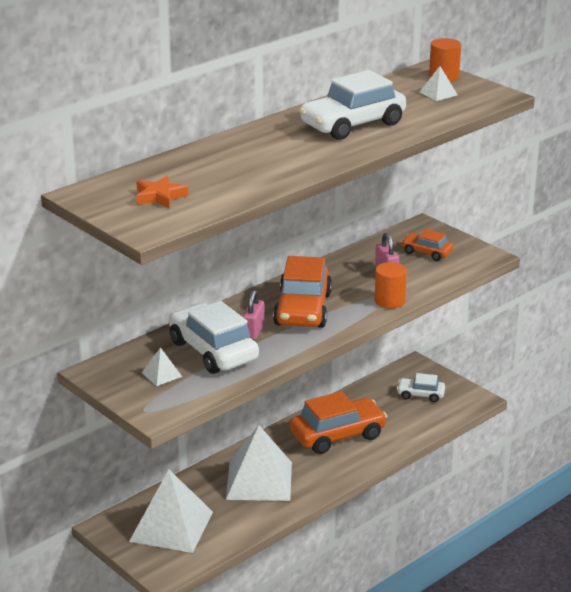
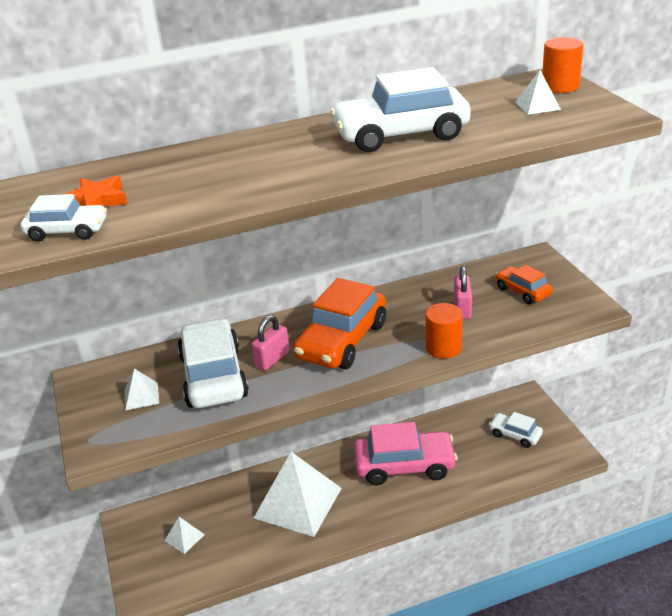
camera: 25 degrees right, 5 degrees up
white pyramid [129,470,213,553] -> white pyramid [164,517,205,554], size x0.42
orange car [290,391,387,454] -> pink car [354,422,457,485]
none -> white car [21,194,107,242]

